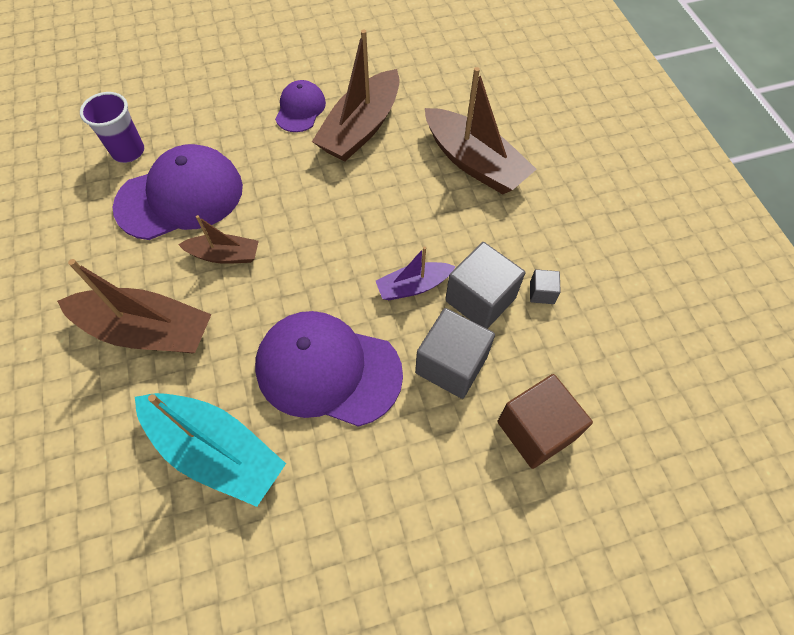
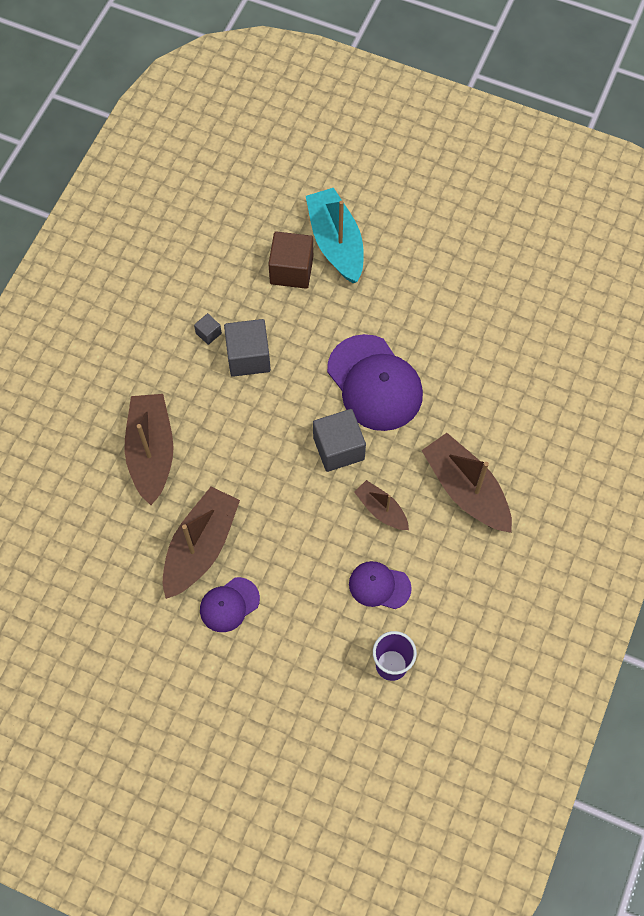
camera: 140 degrees left, 5 degrees up
purple cap [113,144,243,240] -> purple cap [349,561,412,609], size x0.54
turquoise boat [135,393,286,507] -> turquoise boat moved to [306,188,364,283]
brown boat [312,29,400,161] -> brown boat turned 45 degrees counterclockwise [163,487,240,599]
purple boat [376,247,456,300] -> none
grey cube [415,308,495,399] -> grey cube moved to [313,409,366,472]

